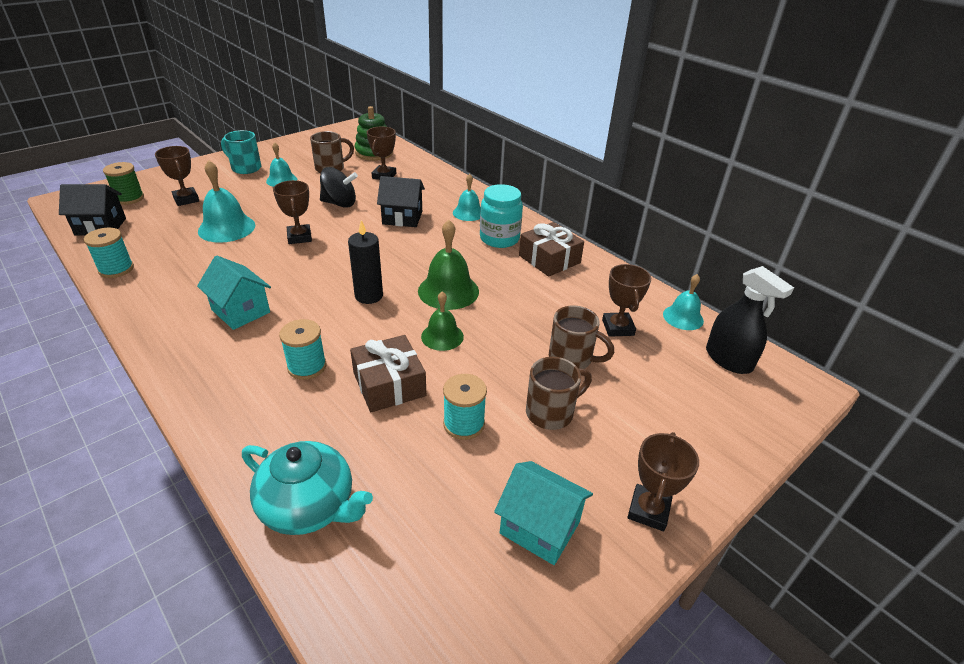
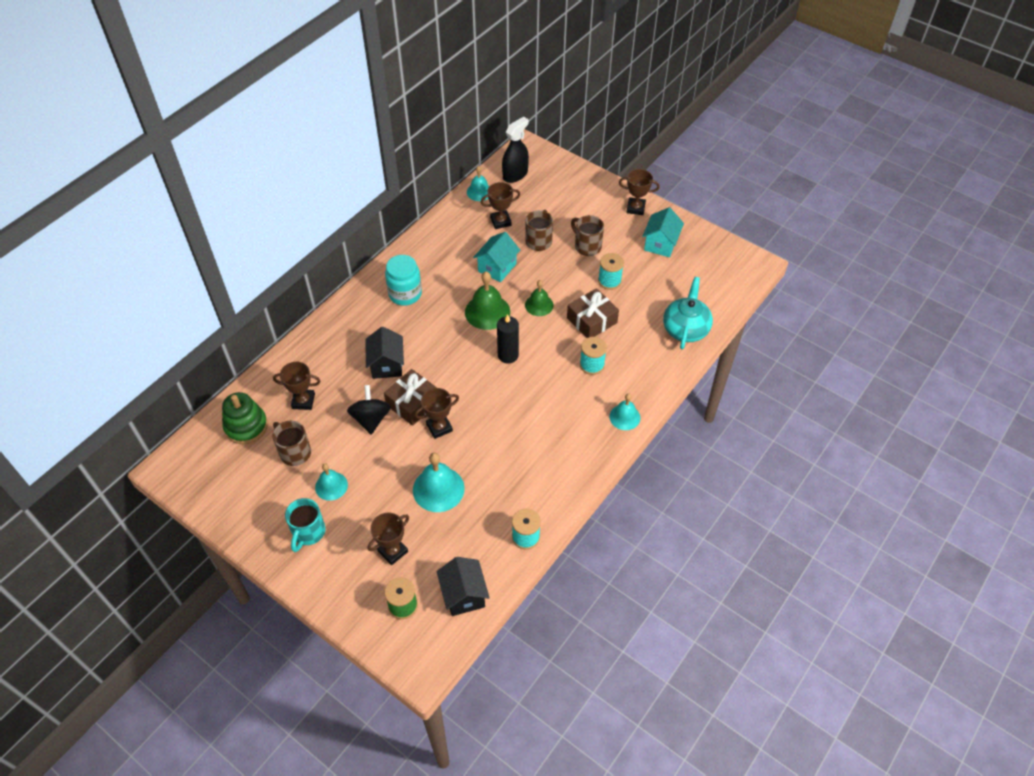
camera: 100 degrees left, 15 degrees up
turquoise house [197,255,271,330] -> turquoise house moved to [473,232,520,282]
turquoise bell [453,174,481,221] -> turquoise bell moved to [609,394,640,430]
brown gift [519,222,584,277] -> brown gift moved to [384,369,437,426]

